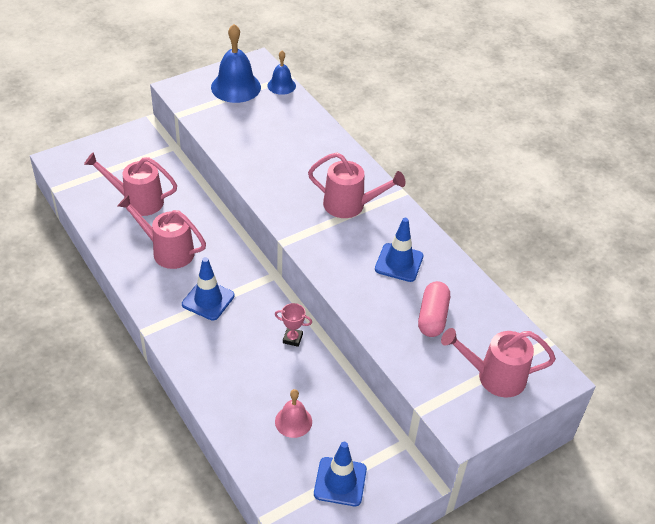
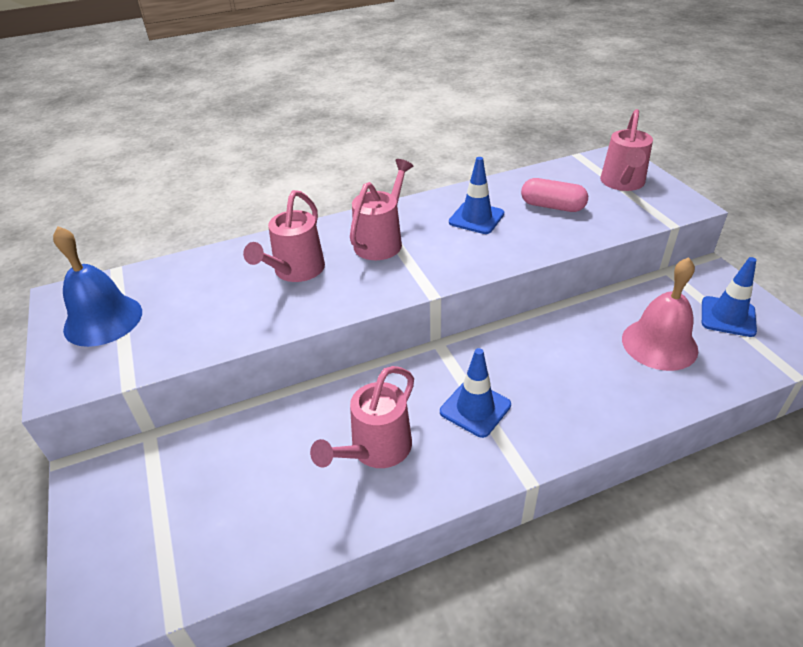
camera: 75 degrees left, 5 degrees down
pink watering can [84,152,177,216] -> pink watering can moved to [243,190,325,282]
blue bell [267,51,296,95] -> none
pink trophy [275,303,312,347] -> none
pink bell [275,389,312,438] -> pink bell [622,257,698,371], size x1.74

